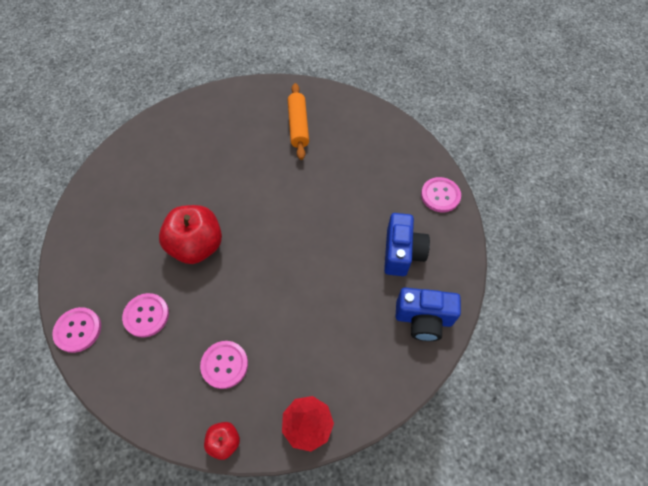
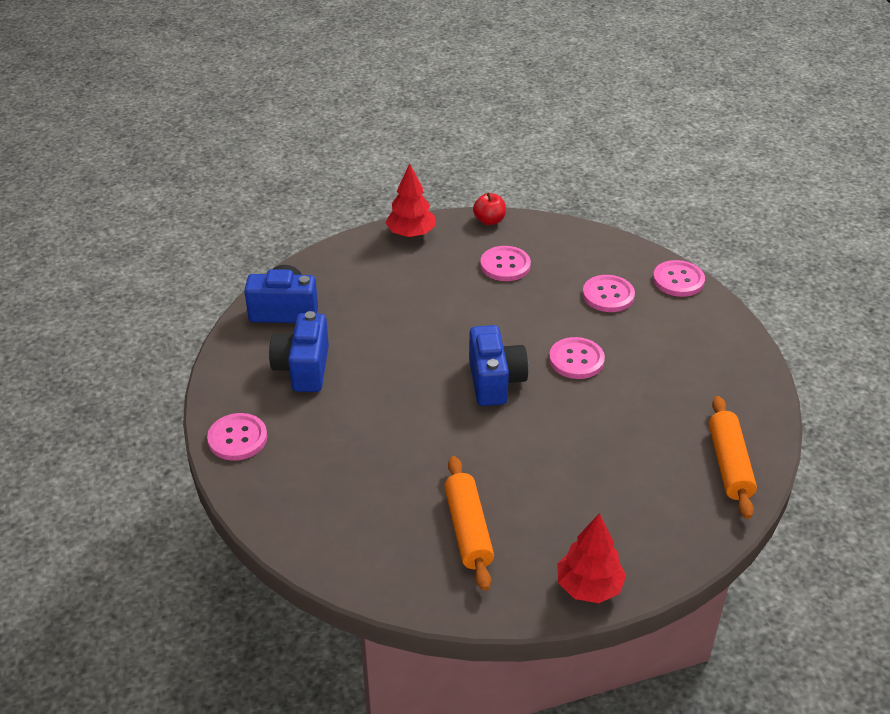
camera: 175 degrees right, 20 degrees down
red apple [159,205,222,264] -> pink button [549,337,605,379]
none -> blue camera [469,325,528,406]
none -> red tree [557,513,626,603]
none -> orange rolling pin [709,396,757,519]

